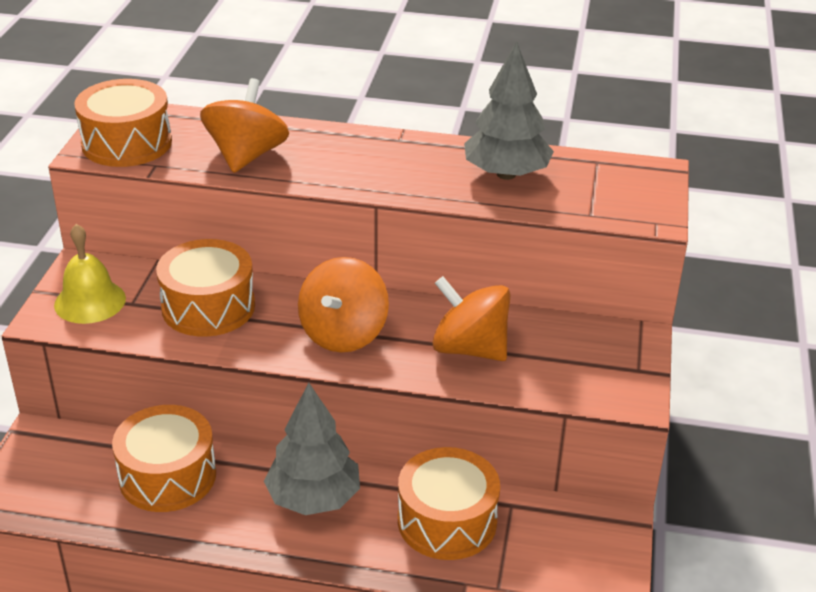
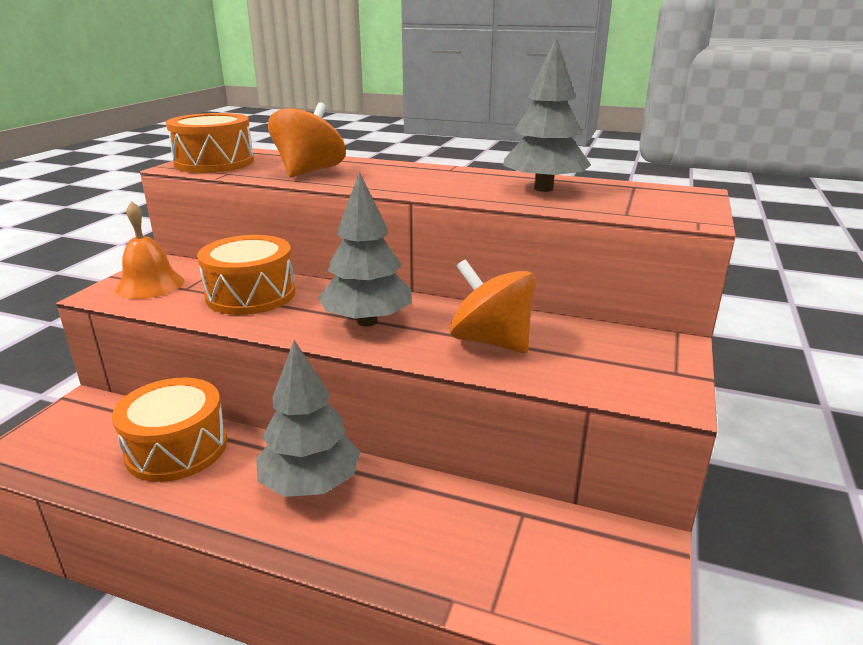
camera: 10 degrees right, 10 degrees down
yellow bell [54,224,126,324] -> orange bell [115,201,184,299]
orange spinning top [298,257,389,352] -> grey tree [318,172,412,327]
orange drum [398,447,500,560] -> none

